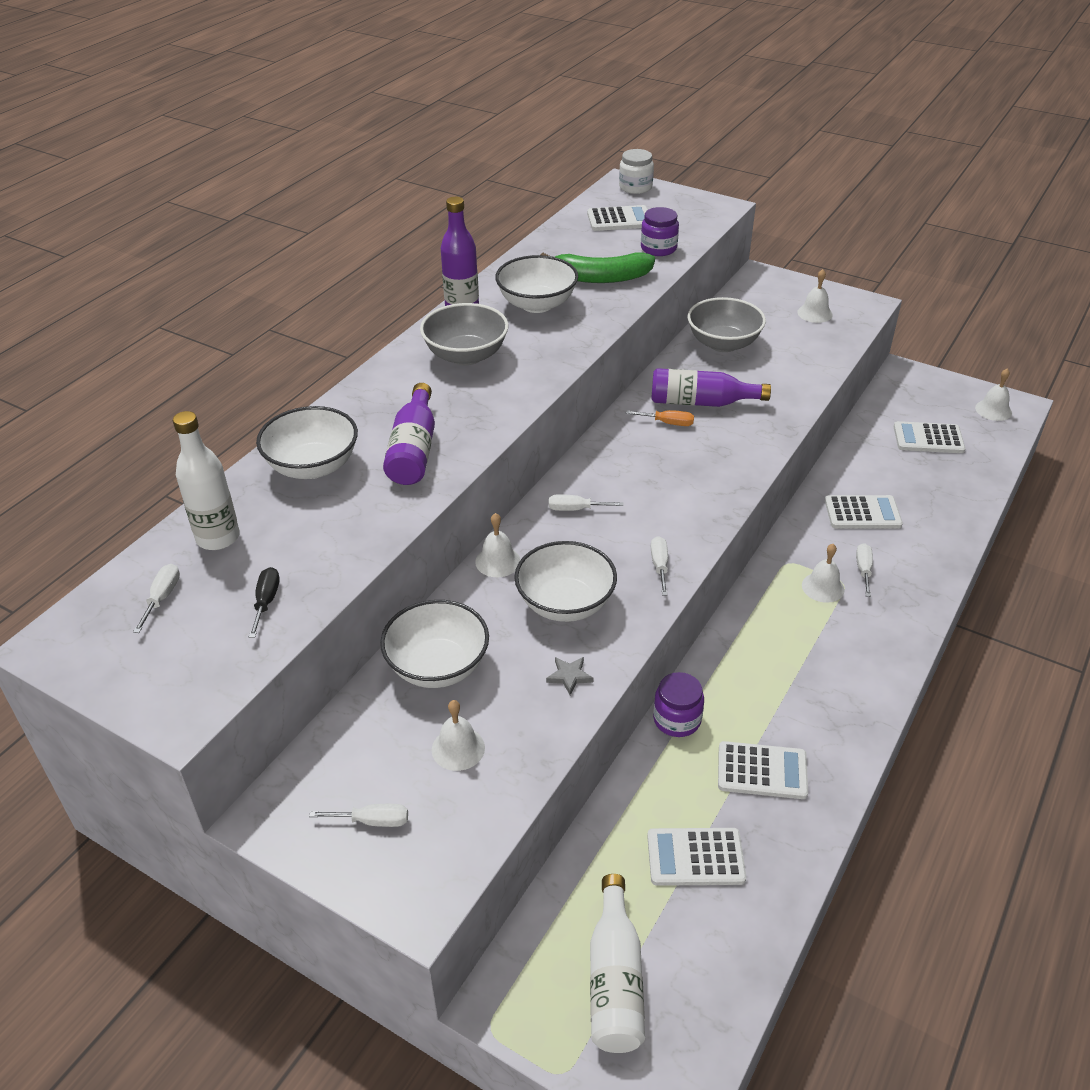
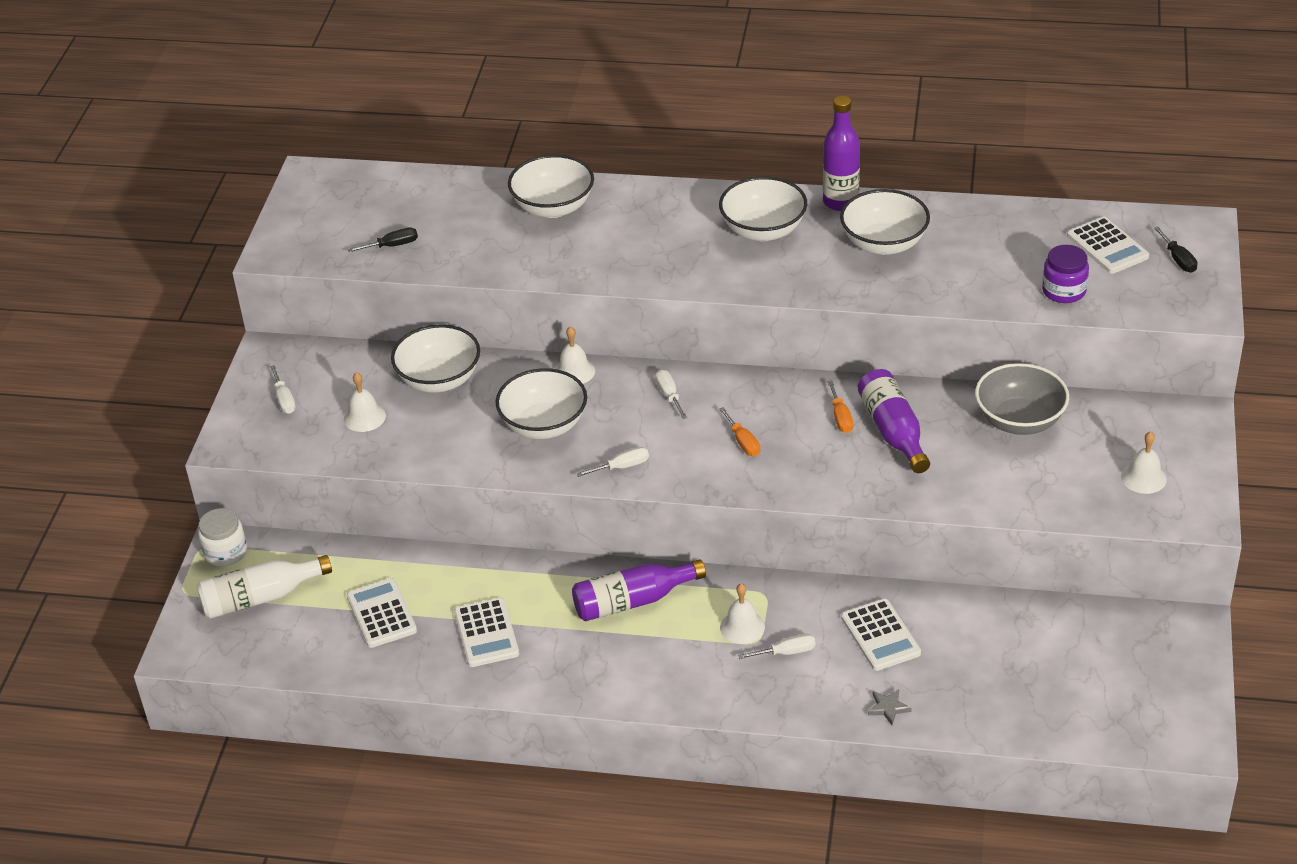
camera: 70 degrees right, 0 degrees up
white screwdriver [133,564,180,633] -> none
white bottle [173,411,240,550] -> none
purple bottle [383,383,435,485] -> purple bottle moved to [572,559,706,621]
grey bowl [420,303,509,365] -> white bowl [719,176,807,241]
green banana [540,252,655,283] -> none
grey star [546,657,593,695] -> grey star moved to [868,689,912,725]
white jar [619,149,654,194] -> white jar moved to [198,508,247,566]
purple jar [653,672,704,737] -> none
white calculator [894,421,965,453] -> none
white bell [975,369,1012,421] -> none
none -> orange screwdriver [719,407,760,456]
none -> black screwdriver [1154,226,1197,272]

